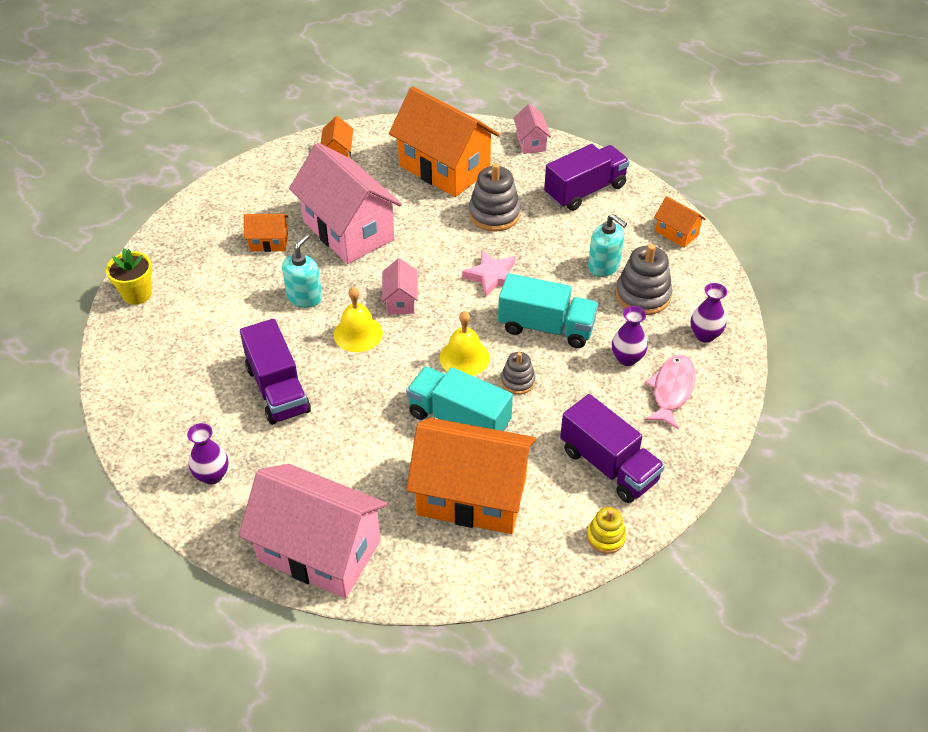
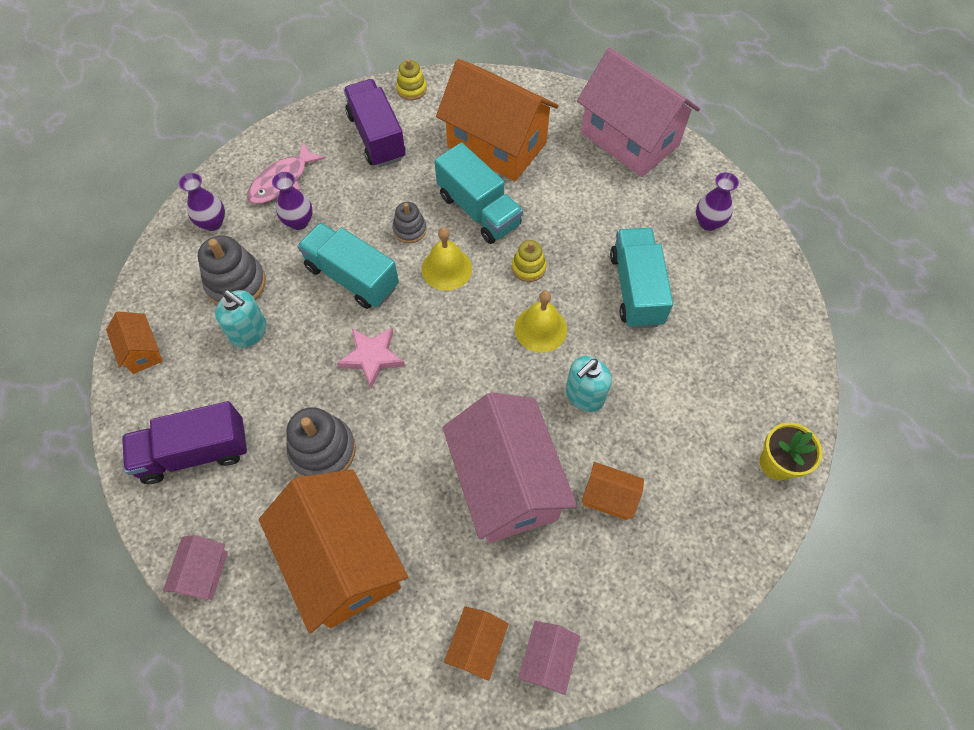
camera: 160 degrees left, 15 degrees up
purple truck [240,319,311,425] -> turquoise truck [610,228,673,328]
pink house [382,258,418,314] -> pink house moved to [519,621,580,695]
turquoise soap dispenser [588,214,627,277] -> turquoise soap dispenser turned 150 degrees clockwise [215,290,267,348]
none -> yellow stacking toy [512,240,546,282]

